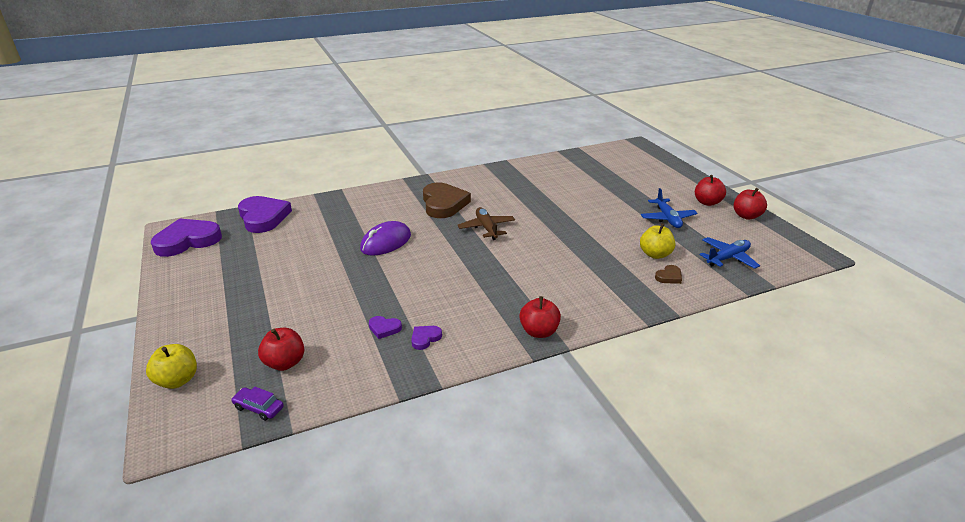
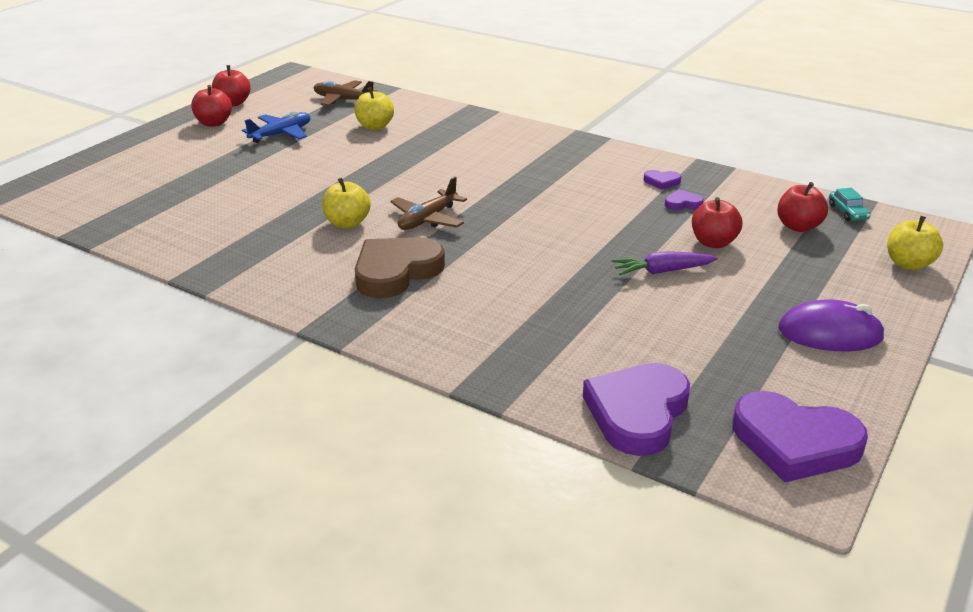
camera: 125 degrees left, 0 degrees up
purple car [231,387,284,421] -> turquoise car [829,188,871,221]
purple mouse [360,221,411,256] -> purple mouse moved to [778,299,885,351]
purple heart [369,316,402,339] -> purple heart turned 75 degrees counterclockwise [665,190,704,210]
red apple [519,296,561,338] -> red apple moved to [692,197,742,248]
brown heart [655,265,682,284] -> none
blue plane [699,237,760,269] -> brown plane [314,80,378,106]
none -> yellow apple [322,178,371,228]
none -> purple carrot [612,251,717,275]

